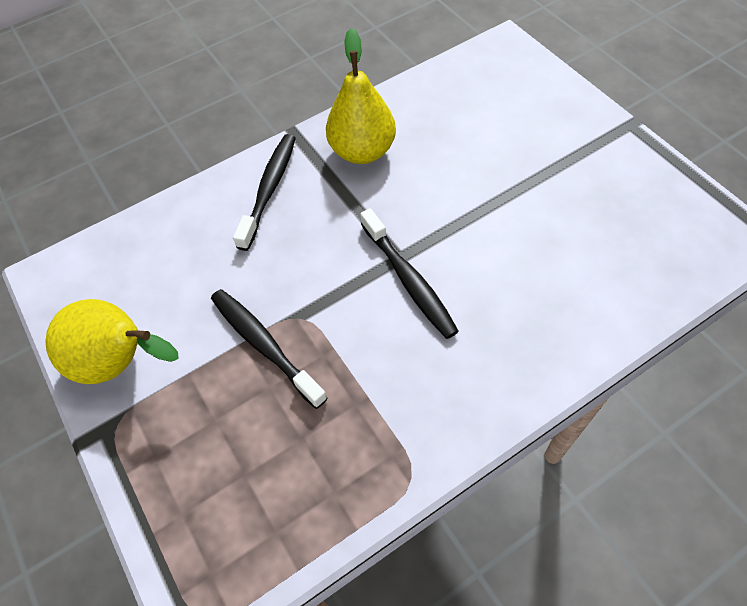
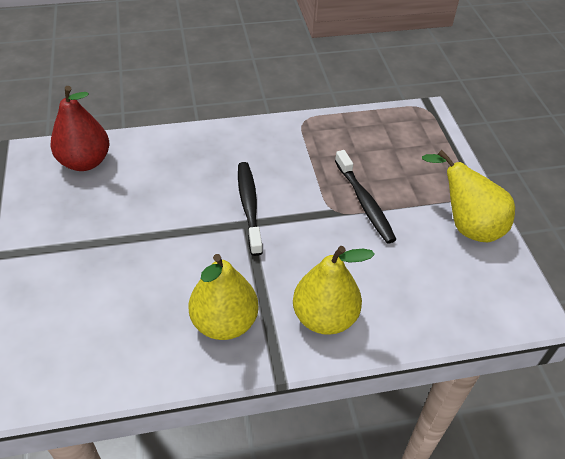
camera: 165 degrees left, 10 degrees down
black toothbrush [233,134,296,251] -> yellow pear [293,246,375,335]
none -> red pear [50,86,109,171]

